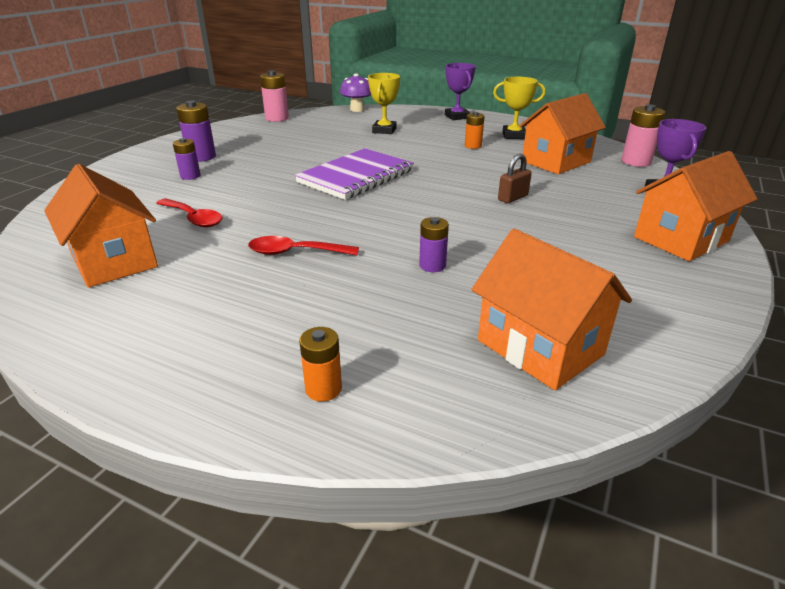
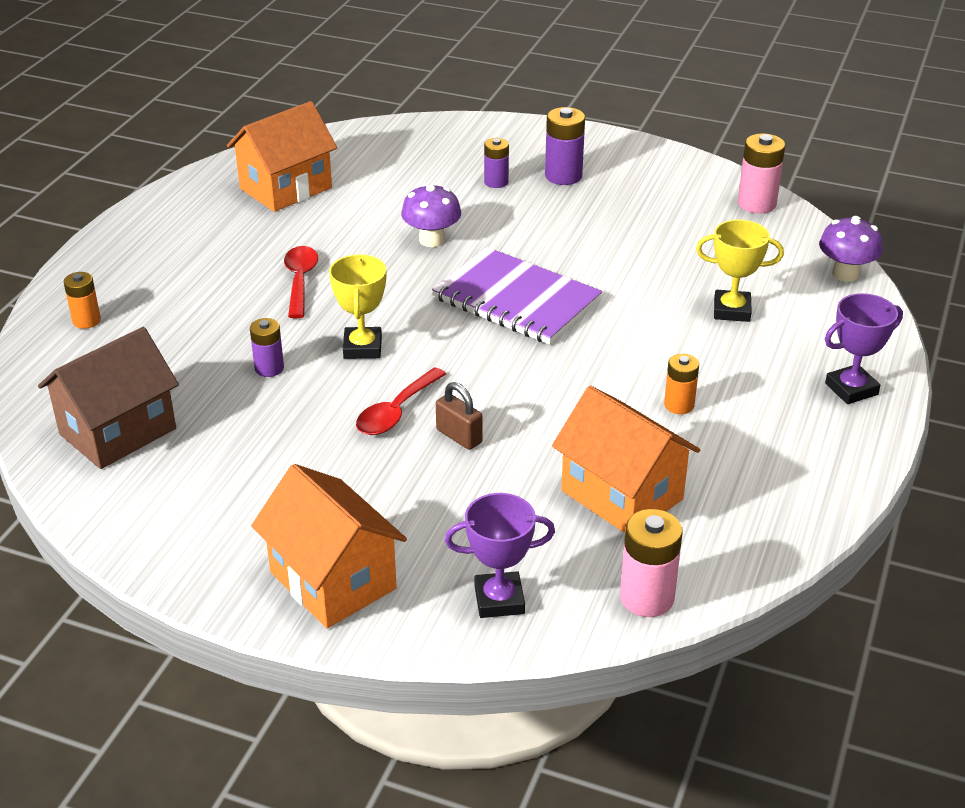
camera: 85 degrees right, 5 degrees up
red spoon [156,199,222,227] -> red spoon moved to [356,367,446,435]
orange house [471,229,632,390] -> brown house [38,327,179,469]
yellow trophy [493,77,546,139] -> yellow trophy moved to [329,254,386,359]
none -> purple mushroom [401,183,461,247]

